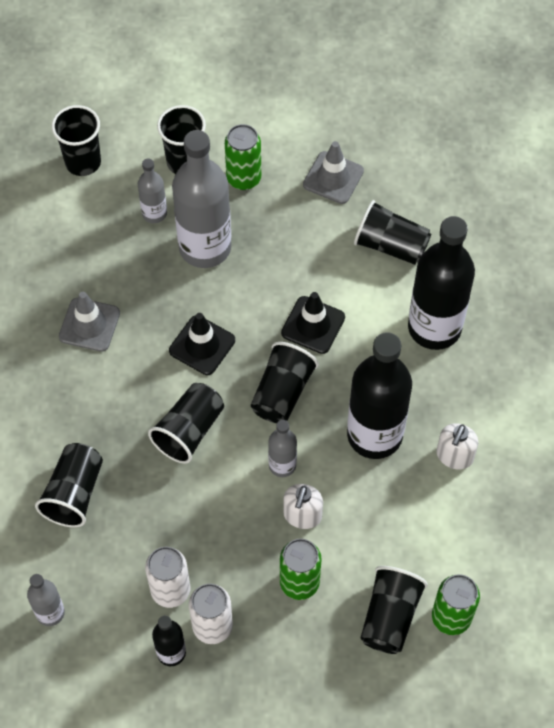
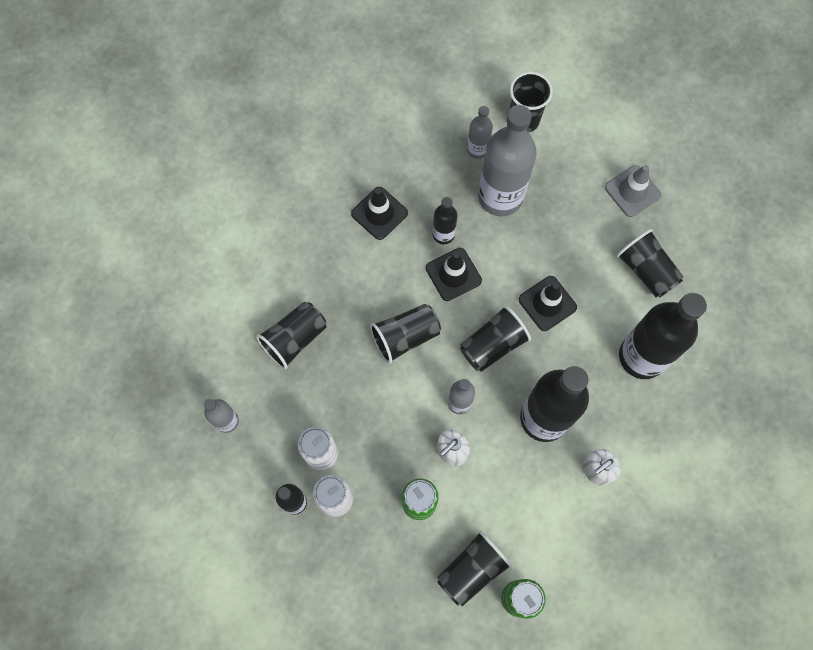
camera: 30 degrees right, 10 degrees up
black cup [52,105,101,176] -> none
grey traffic cone [59,292,120,352] -> black traffic cone [351,187,408,240]
green can [225,124,261,190] -> none
none -> black bottle [432,197,457,244]

